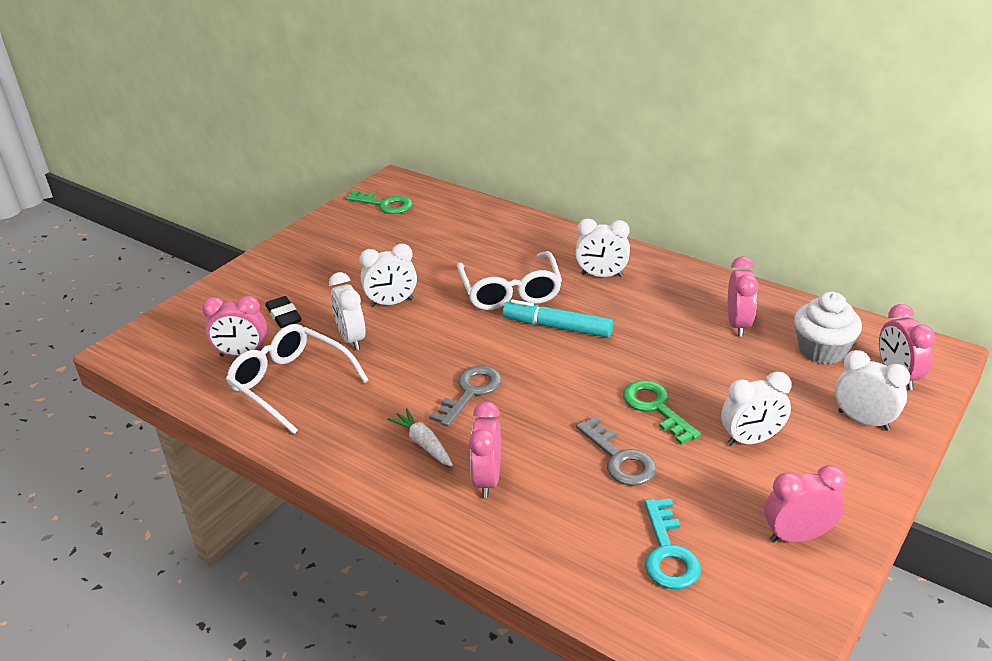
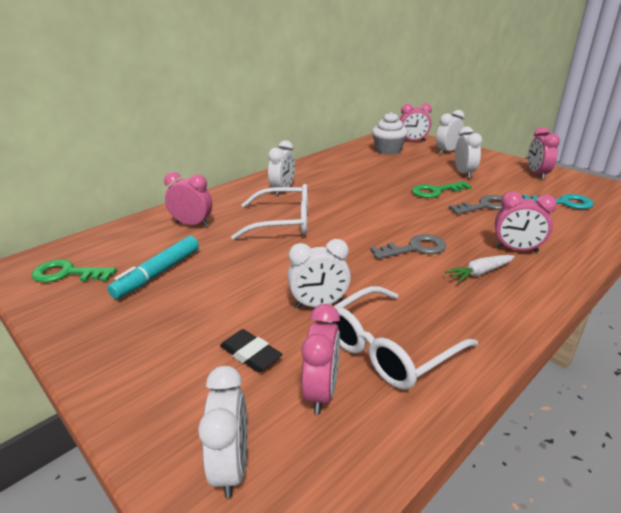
camera: 80 degrees left, 5 degrees down
black eraser [265,296,302,328] -> black eraser turned 60 degrees clockwise [220,329,282,372]
green key [345,190,412,214] -> green key turned 120 degrees counterclockwise [32,260,117,282]
white clock [360,244,417,307] -> white clock moved to [198,366,248,498]
grey key [429,366,502,427] -> grey key turned 120 degrees clockwise [370,234,446,259]
turquoise marker [503,299,613,337] -> turquoise marker moved to [107,236,199,299]
pink clock [728,256,759,337] -> pink clock moved to [164,172,212,227]

